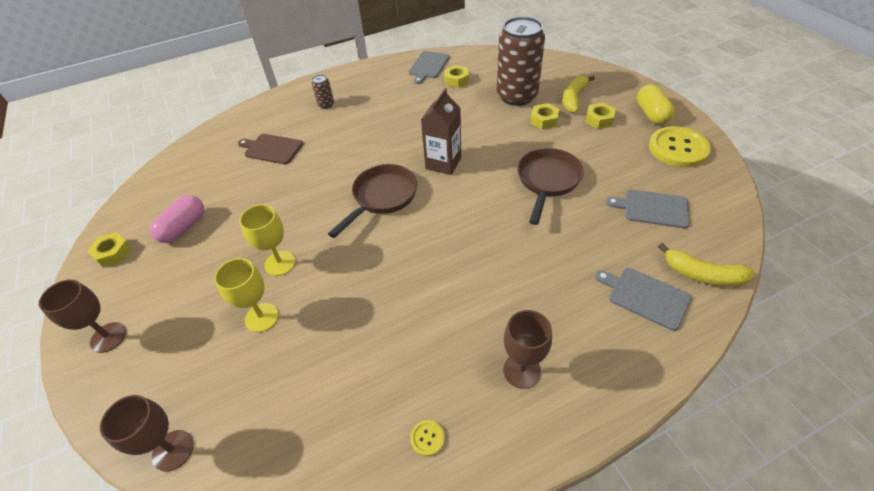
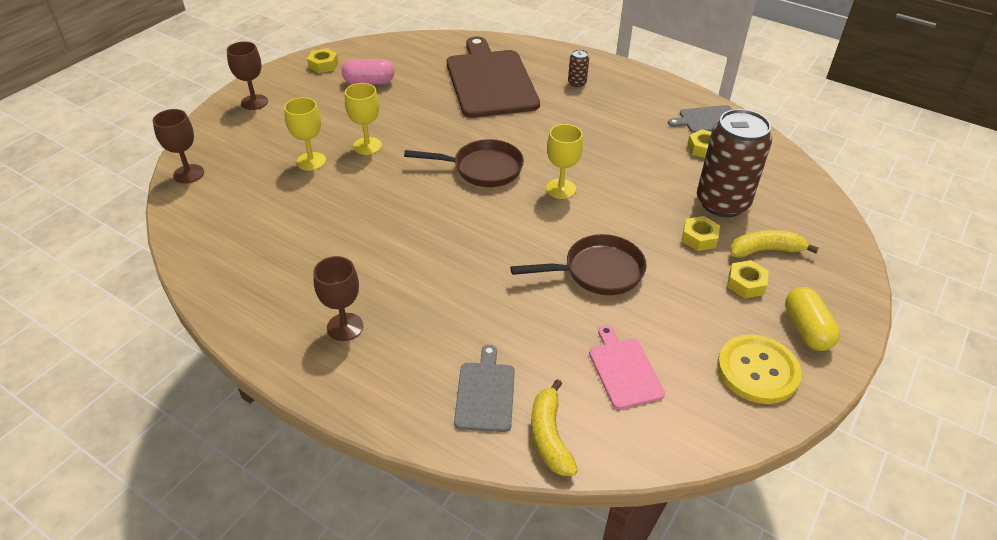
camera: 55 degrees right, 5 degrees down
brown cutting board [238,134,303,164] -> brown cutting board [447,36,540,118], size x2.09
yellow button [410,420,445,456] -> none
brown carton [421,88,461,175] -> yellow goblet [546,124,583,199]
grey cutting board [606,190,690,229] -> pink cutting board [589,325,665,409]
yellow capsule [637,85,675,124] -> yellow capsule turned 60 degrees counterclockwise [785,287,840,351]

